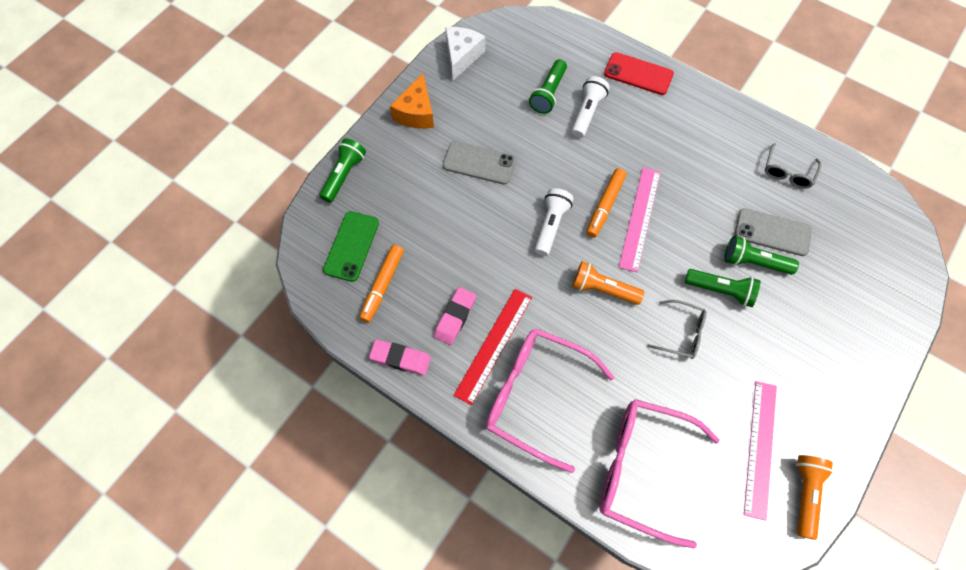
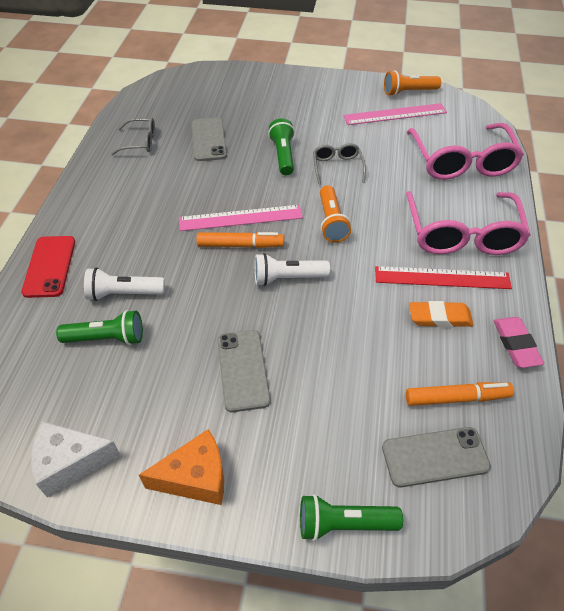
camera: 115 degrees left, 15 degrees down
green phone [323,211,379,282] -> grey phone [382,427,491,487]
pink eraser [434,287,476,345] -> orange eraser [409,301,474,327]
green flashlight [725,236,799,275] -> none

